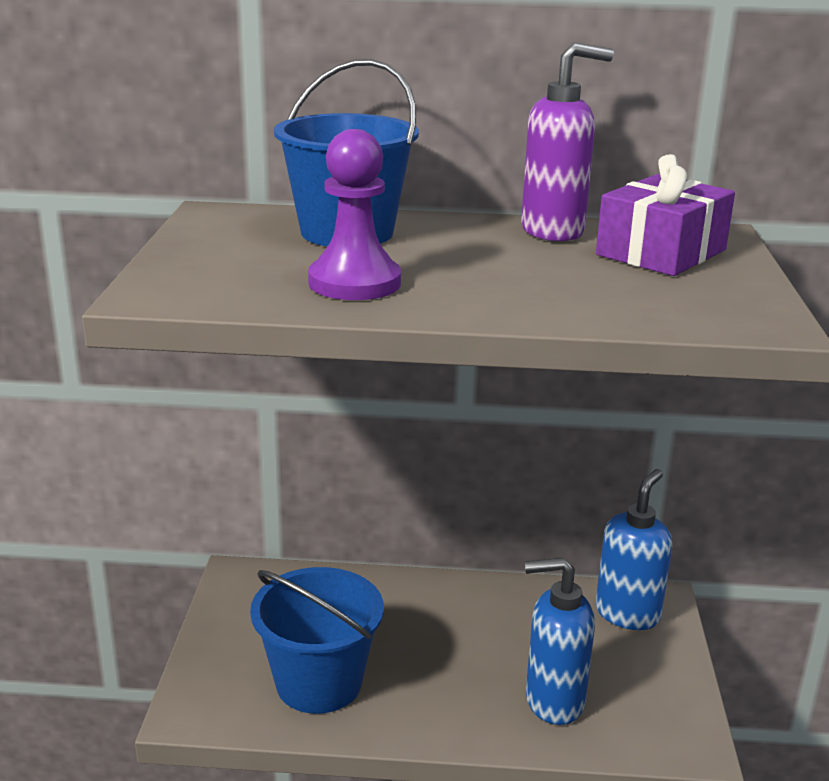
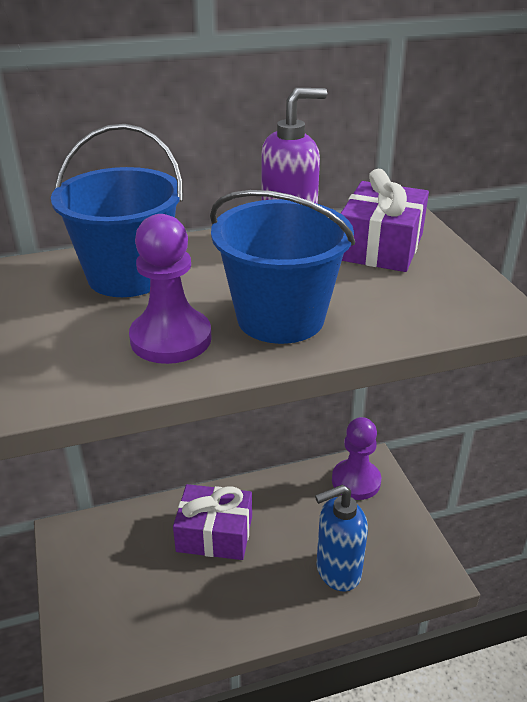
camera: 20 degrees left, 10 degrees up
blue bucket [250,567,384,714] -> blue bucket moved to [210,190,355,344]
blue soap dispenser [596,469,672,630] -> purple pawn [332,417,381,500]
none -> purple gift [173,484,252,560]

